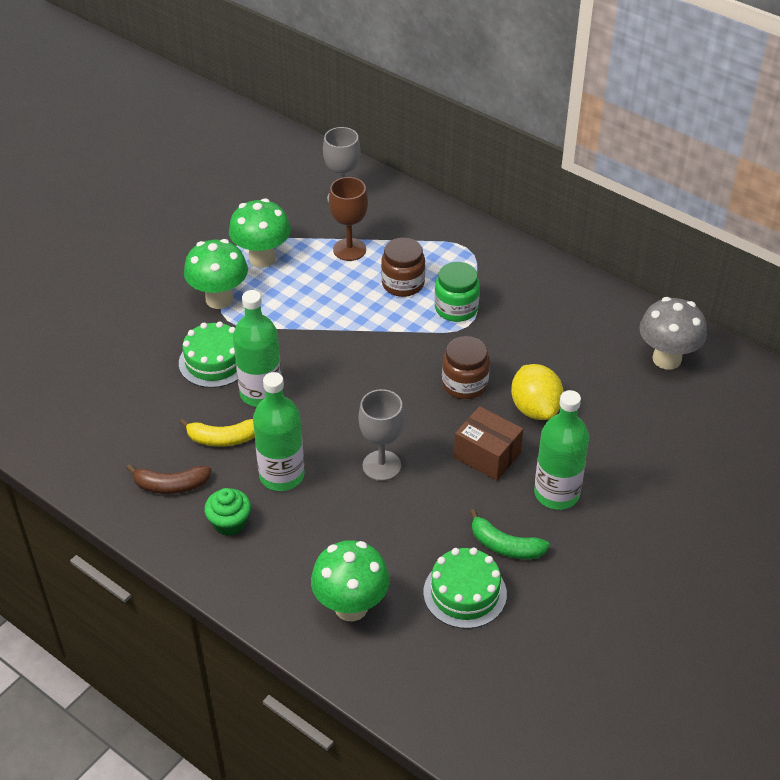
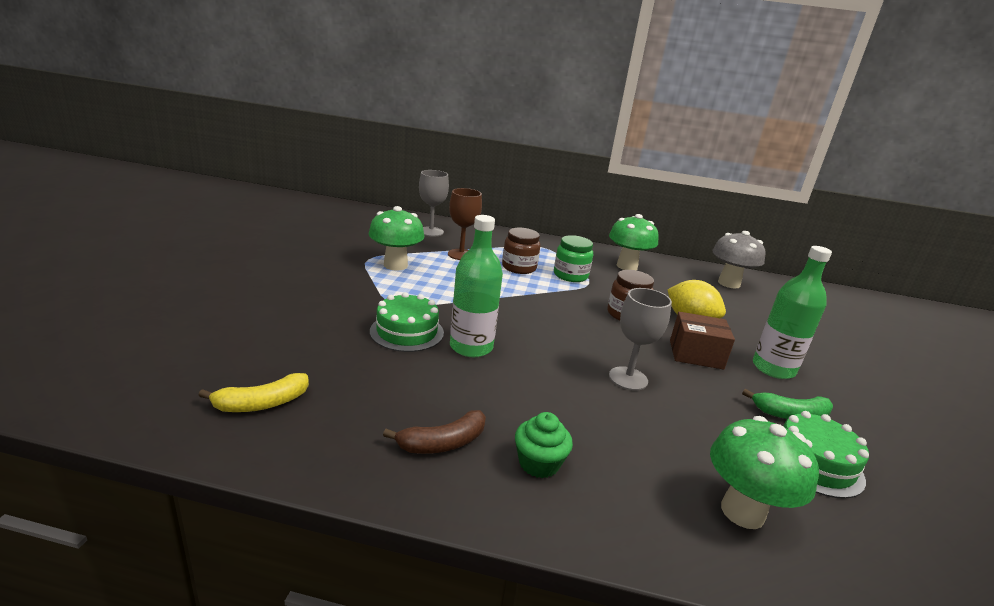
camera: 30 degrees left, 20 degrees down
yellow banana [180,419,255,447] -> yellow banana moved to [198,373,309,412]
green mushroom [184,239,248,309] -> green mushroom moved to [609,214,659,270]
green bottle [253,372,304,491] -> none

